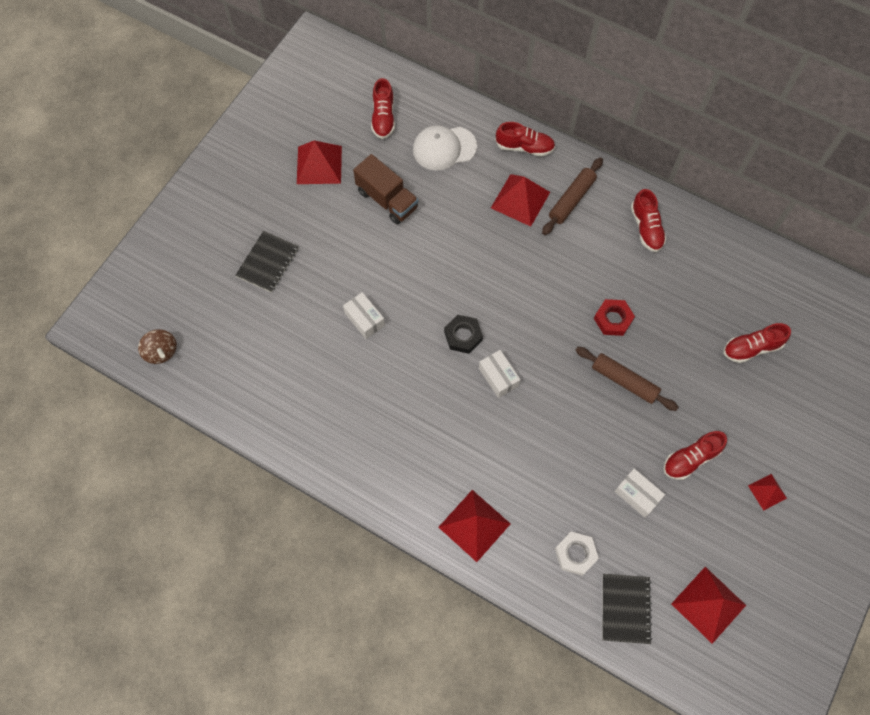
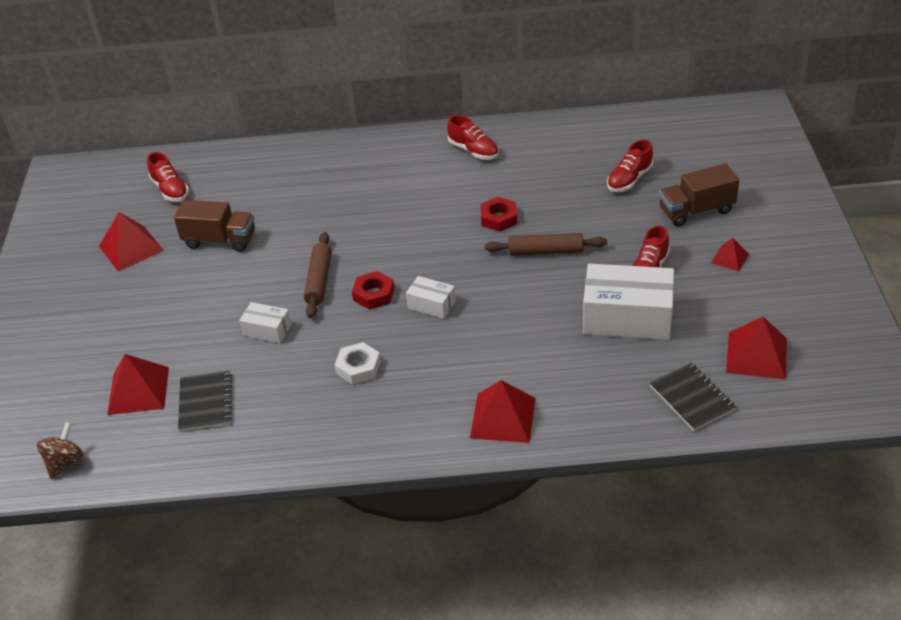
camera: 30 degrees left, 25 degrees down
brown spinning top [138,329,177,364] -> brown spinning top turned 90 degrees counterclockwise [37,422,83,479]
black notebook [236,231,299,293] -> black notebook moved to [178,370,232,431]
white cap [413,125,477,171] -> none
black nut [444,315,483,354] -> red nut [352,271,395,310]
red pyramid [491,174,550,227] -> red pyramid moved to [107,354,169,415]
red shoe [495,122,555,156] -> none
brown rolling pin [542,157,603,235] -> brown rolling pin moved to [304,232,332,318]
white nut [555,532,599,576] -> white nut moved to [335,342,381,385]
white box [614,469,665,518] -> white box [583,263,674,340], size x2.02
none -> brown truck [659,164,739,227]

